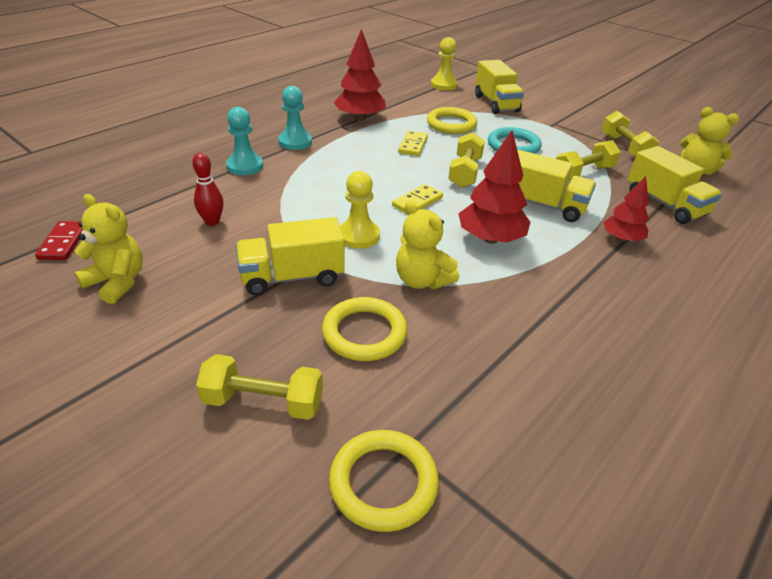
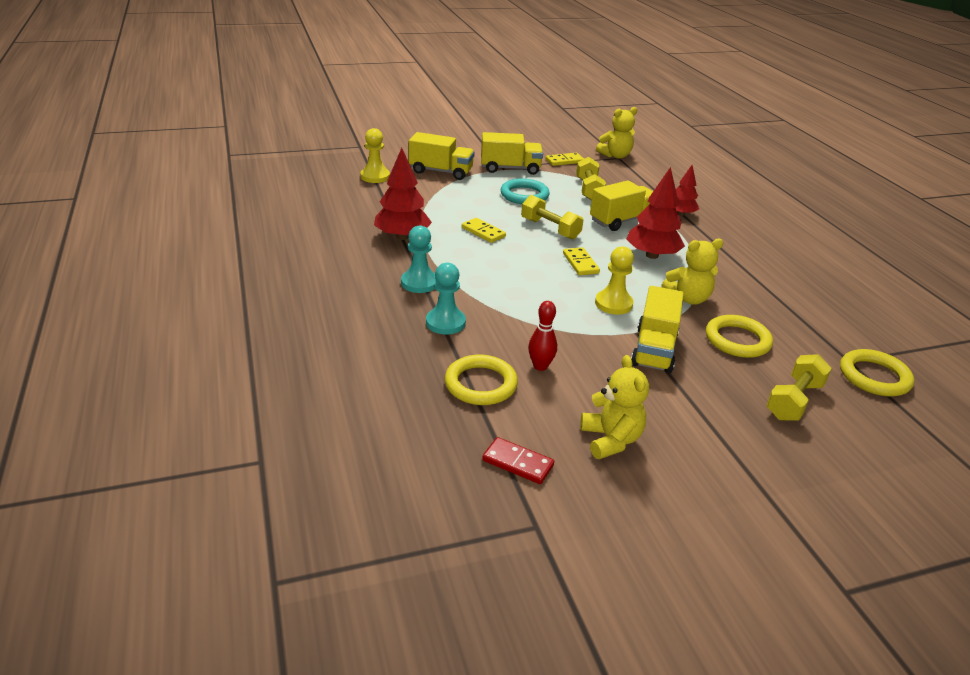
camera: 60 degrees left, 5 degrees down
yellow teddy bear [74,194,143,304] -> yellow teddy bear turned 105 degrees clockwise [580,355,649,459]
yellow ring [427,107,477,134] -> yellow ring moved to [445,355,518,405]
yellow dumbbell [602,111,659,157] -> yellow domino [546,153,584,166]
yellow truck [628,146,722,224] -> yellow truck moved to [481,132,543,175]

